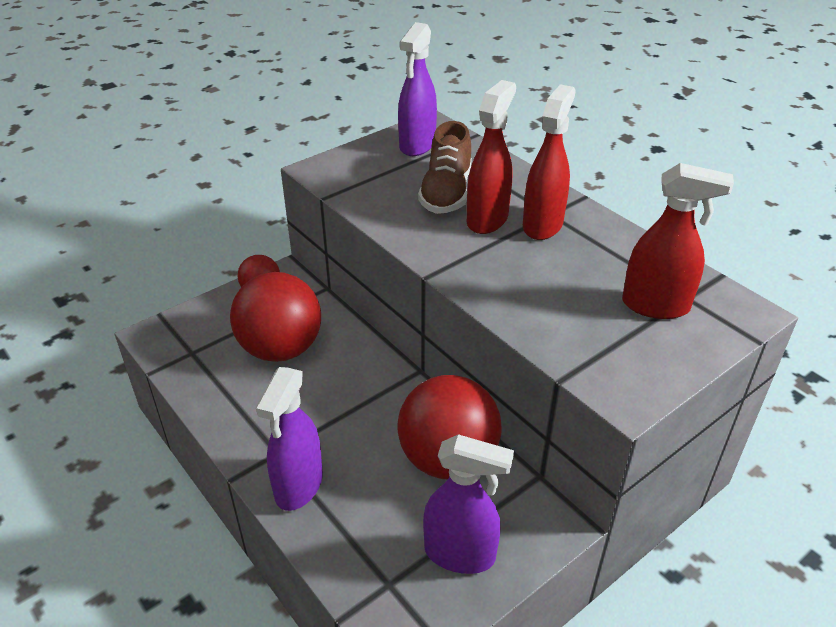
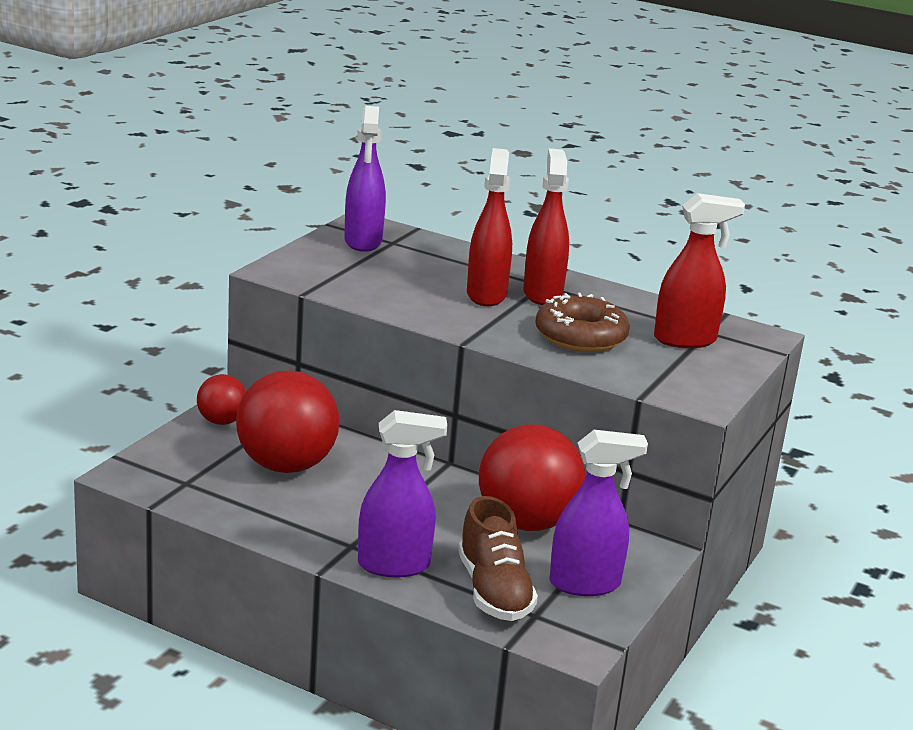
camera: 25 degrees left, 15 degrees down
purple spray bottle [256,367,323,511] -> purple spray bottle turned 90 degrees counterclockwise [358,410,447,577]
brown shoe [418,121,472,214] -> brown shoe moved to [458,496,538,621]
none -> brown donut [536,293,630,352]

